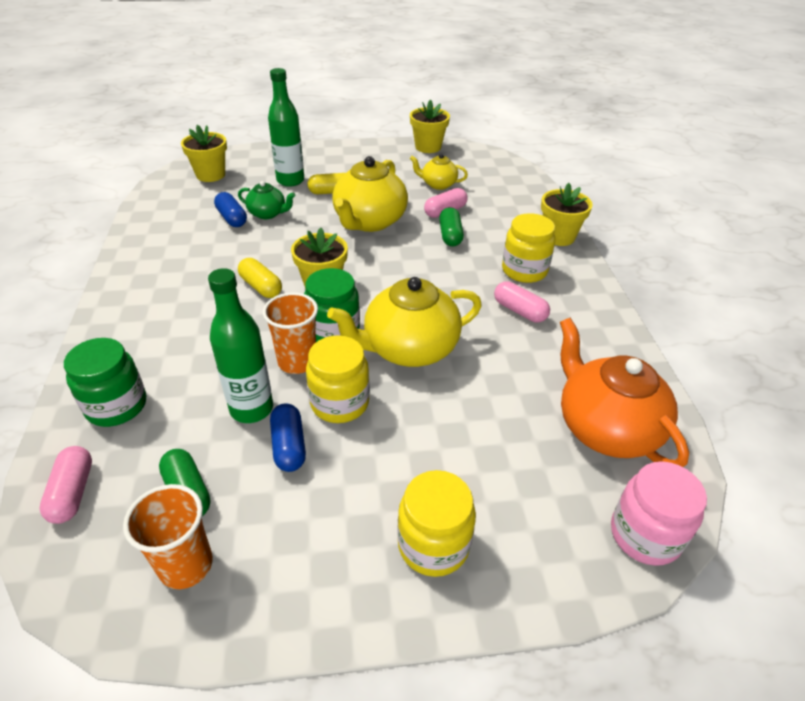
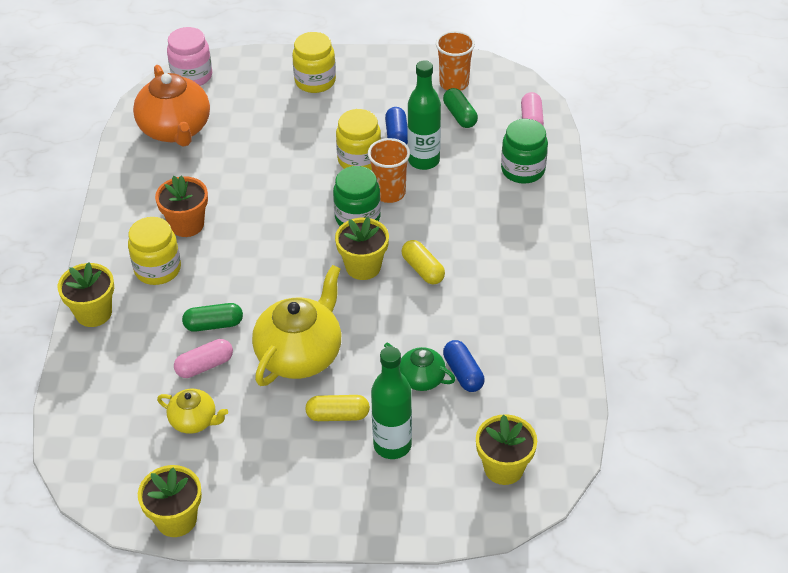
camera: 170 degrees left, 5 degrees up
yellow teapot [327,277,482,367] -> none
green capsule [439,207,464,246] -> green capsule turned 75 degrees clockwise [182,303,243,332]
pink capsule [494,281,550,323] -> orange flower pot [155,176,208,237]

